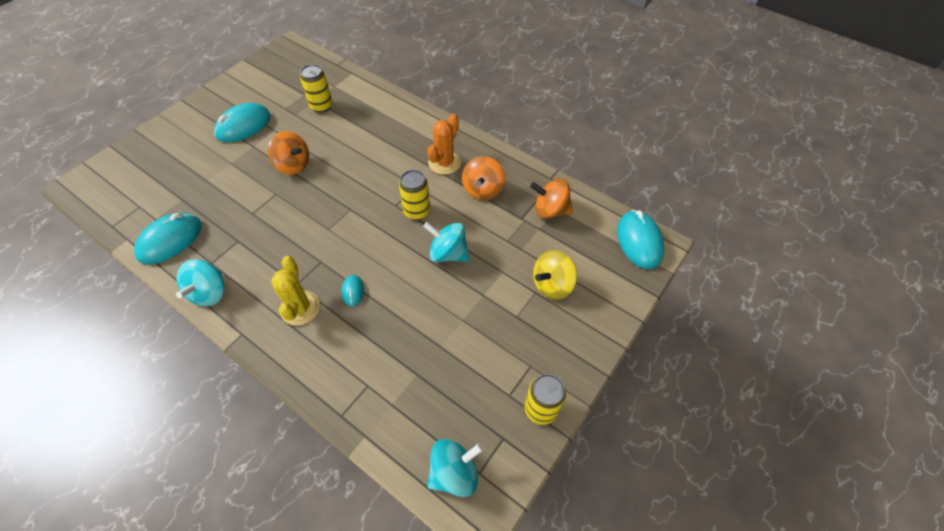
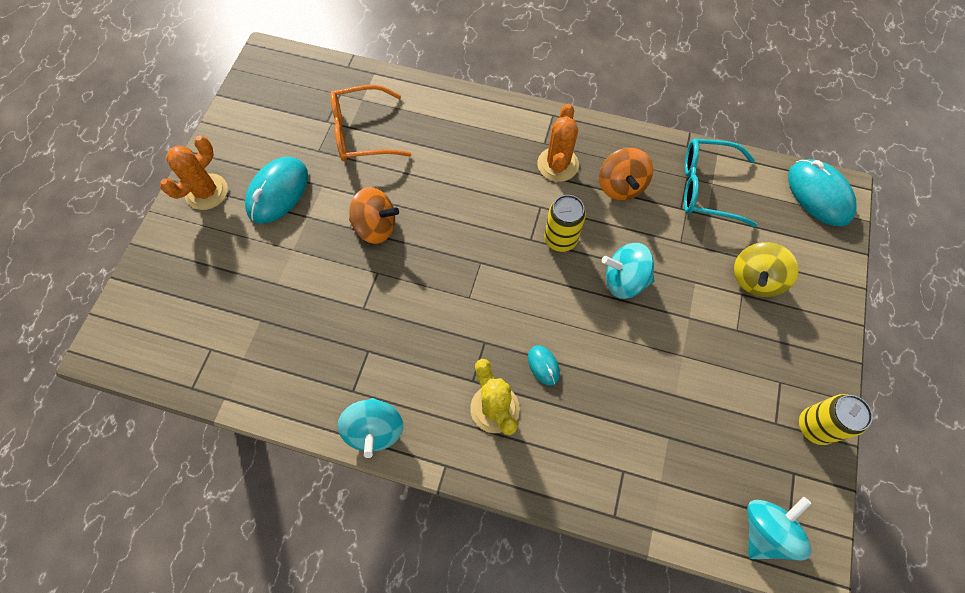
camera: 20 degrees left, 10 degrees up
turquoise mouse [134,213,202,264] -> none
yellow can [300,64,333,113] -> orange glasses [330,85,412,162]
orange spinning top [530,179,573,219] -> turquoise glasses [684,138,757,227]
none -> orange cactus [160,136,228,210]

